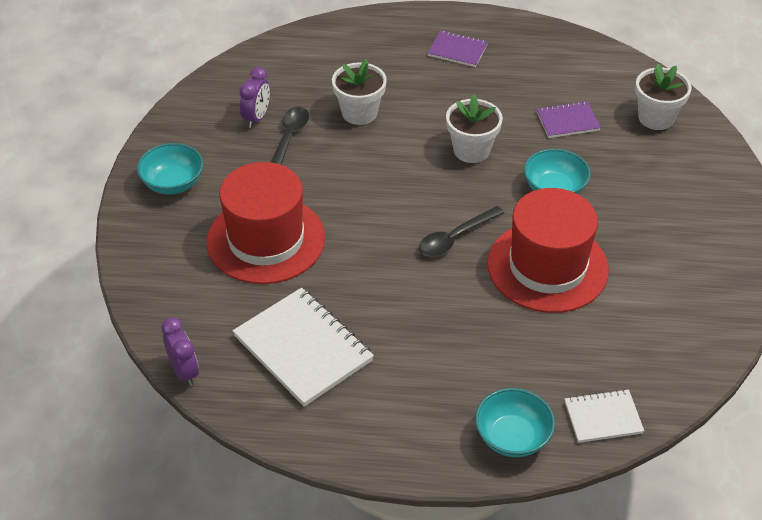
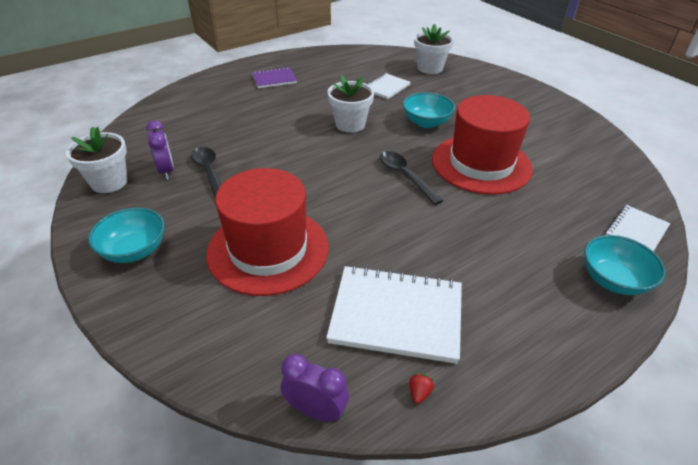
camera: 40 degrees left, 5 degrees down
white flower pot [332,59,387,125] -> white flower pot moved to [66,127,128,193]
black spoon [419,206,504,256] -> black spoon turned 135 degrees clockwise [380,151,443,205]
purple notebook [537,101,601,138] -> white notebook [367,73,411,99]
none -> red strawberry [409,373,434,404]

